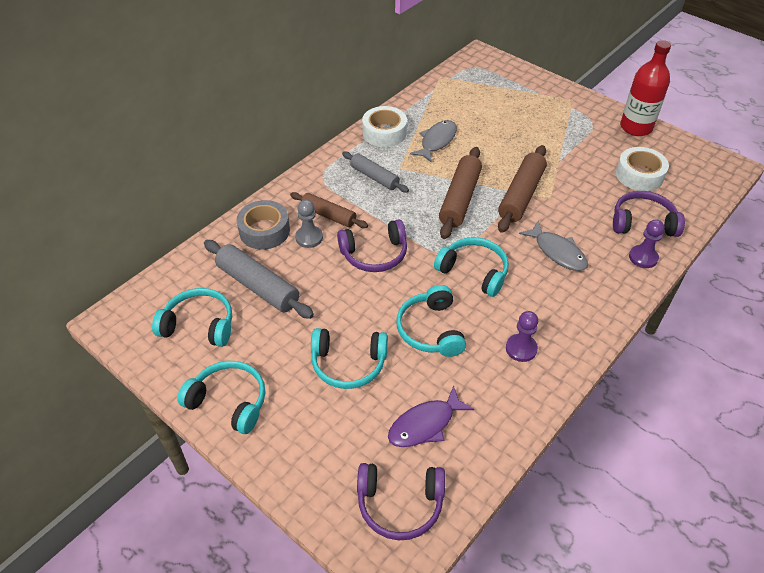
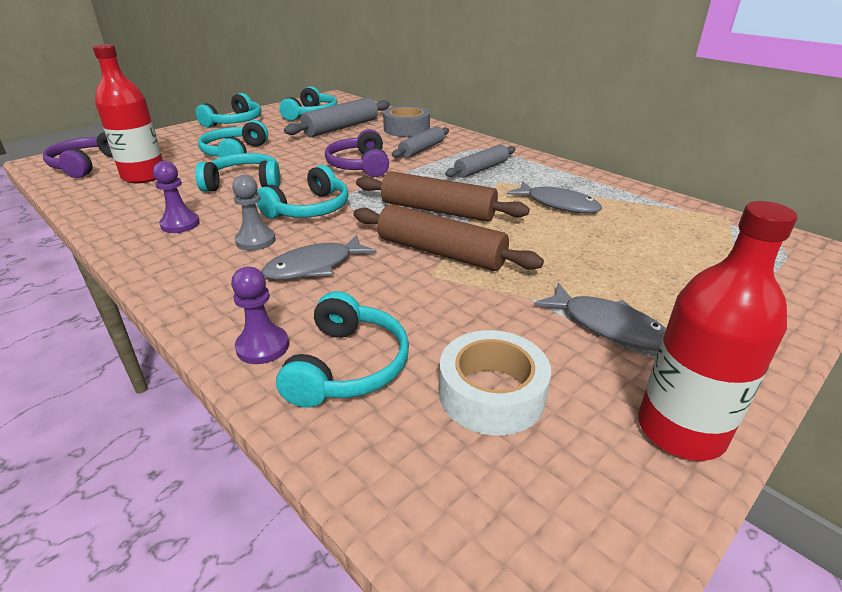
camera: 95 degrees right, 15 degrees down
brown rolling pin [290,192,368,228] -> grey rolling pin [392,126,449,158]
grey pawn [295,200,323,248] -> grey pawn moved to [232,175,275,251]
white tape [362,106,407,147] -> none
purple fish [388,386,474,447] -> red bottle [93,44,163,183]
purple headphones [613,191,685,237] -> turquoise headphones [276,291,409,408]
none -> grey fish [534,283,666,350]

